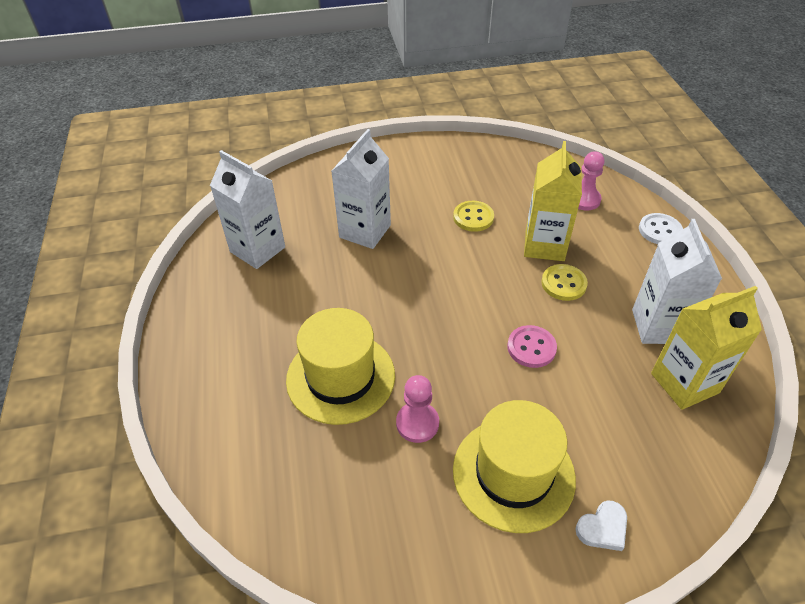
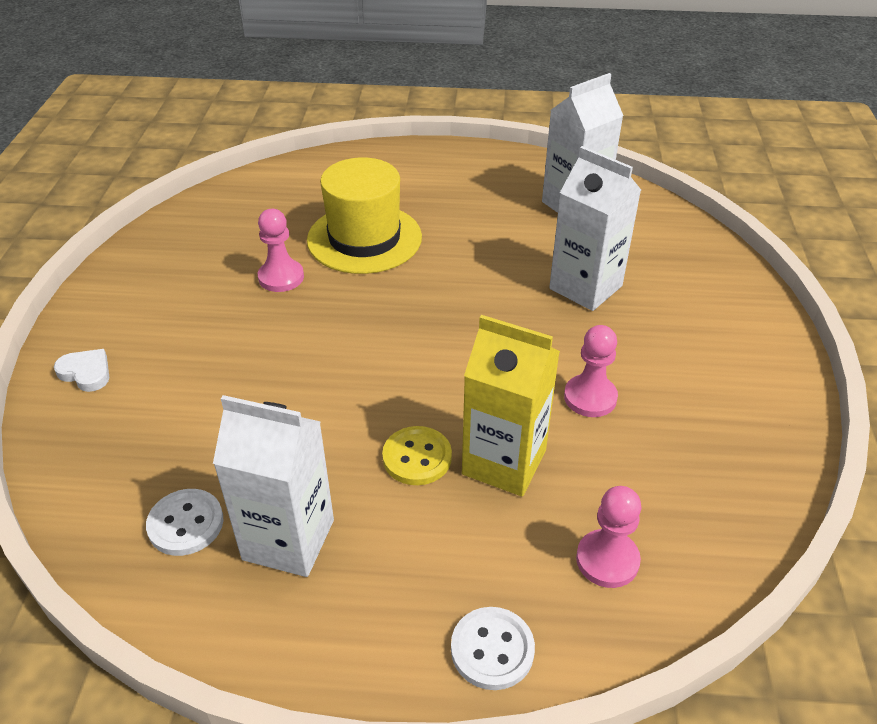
camera: 105 degrees right, 5 degrees down
yellow button [453,201,494,232] -> pink pawn [564,325,618,417]
yellow hat [453,400,576,533] -> none
pink button [507,325,557,368] -> none
white heart [575,501,627,551] -> white heart turned 135 degrees clockwise [54,349,109,392]
yellow carton [651,286,762,410] -> white button [146,489,224,556]

